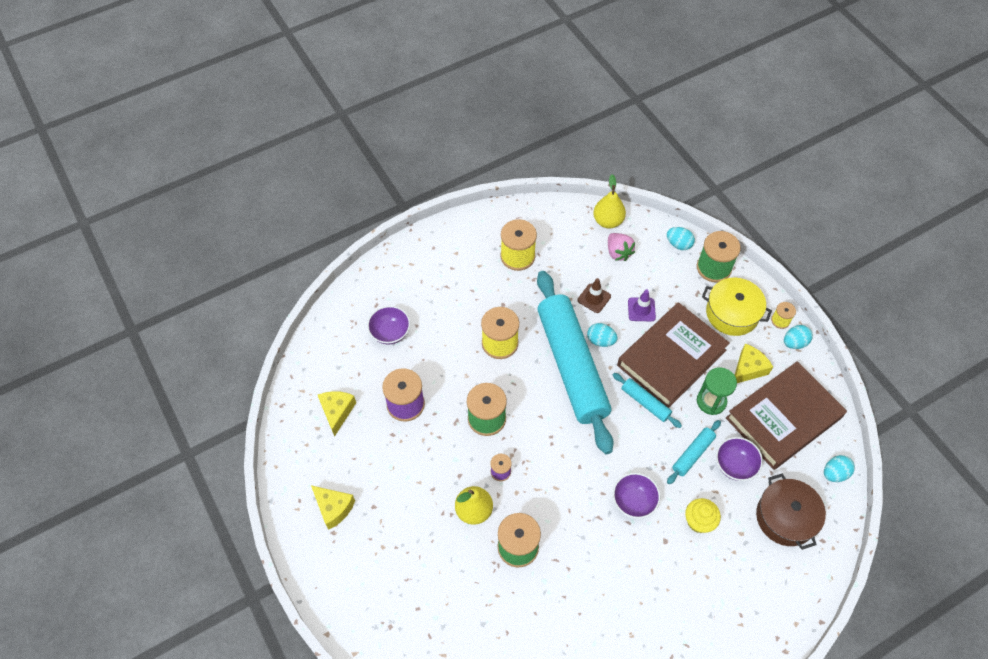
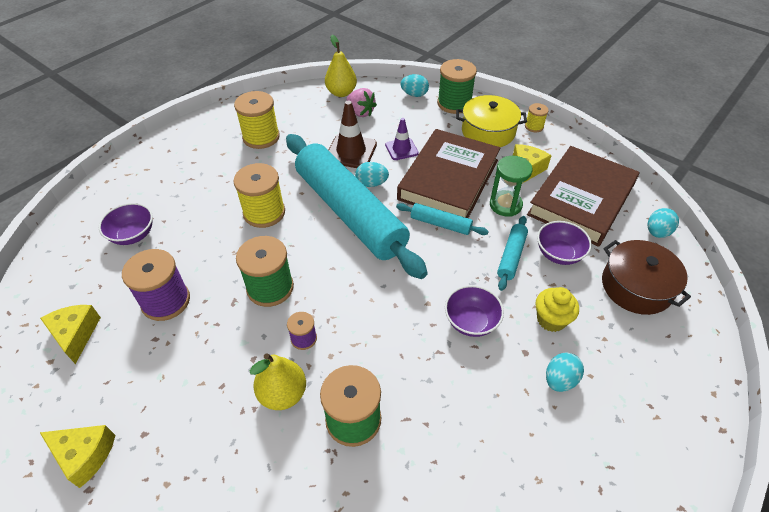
camera: 20 degrees left, 10 degrees down
brown traffic cone [577,278,611,313] -> brown traffic cone [329,100,377,168], size x1.57
turquoise egg [784,325,813,349] -> turquoise egg moved to [546,352,584,392]

